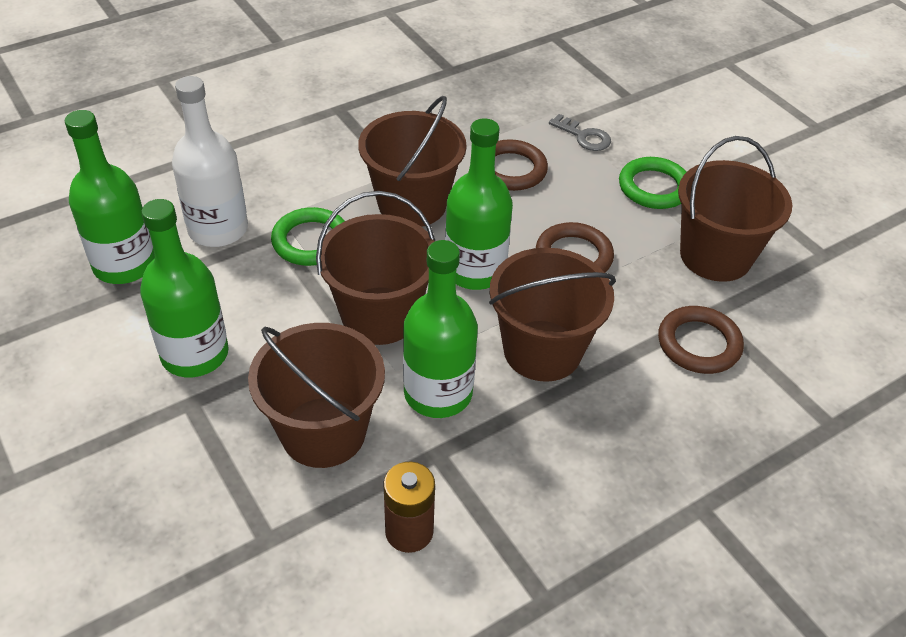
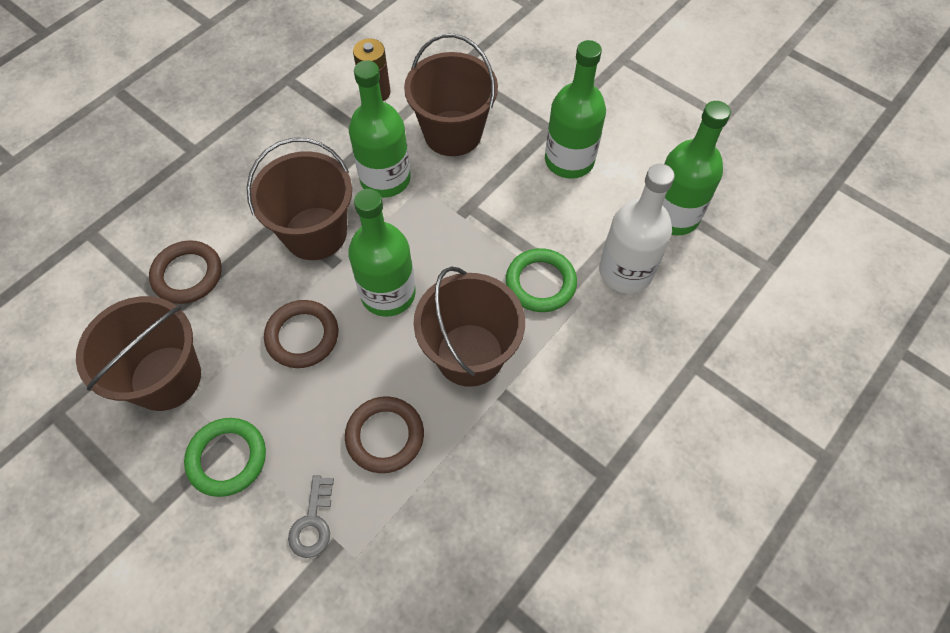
camera: 165 degrees right, 15 degrees up
brown bucket [316,191,435,345] -> none
grey key [549,114,611,151] -> grey key turned 105 degrees counterclockwise [288,475,334,558]

